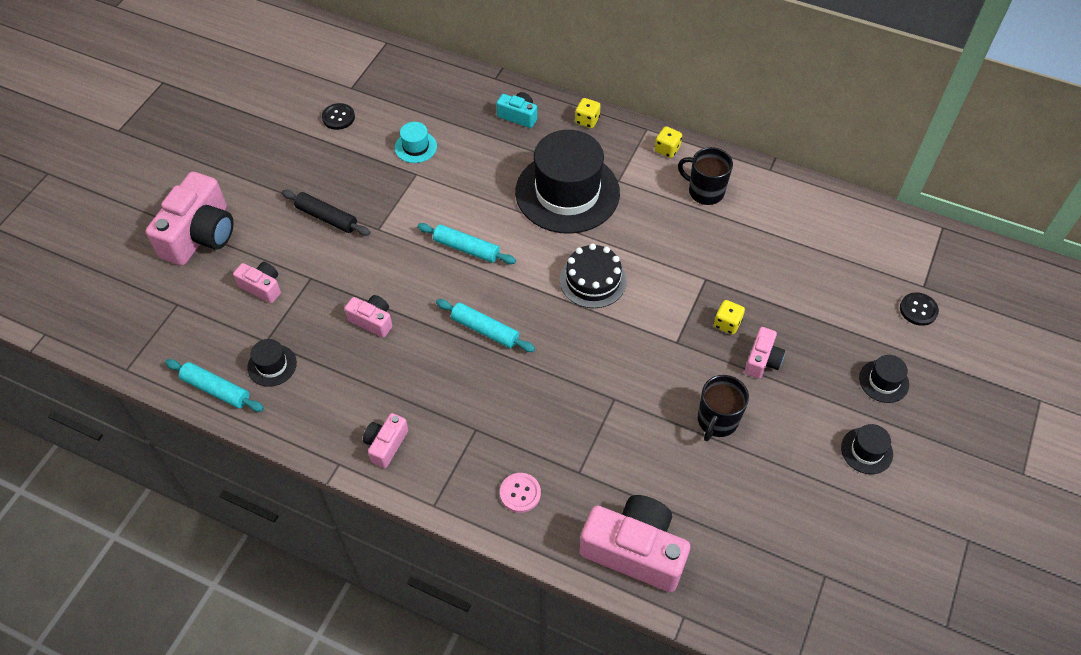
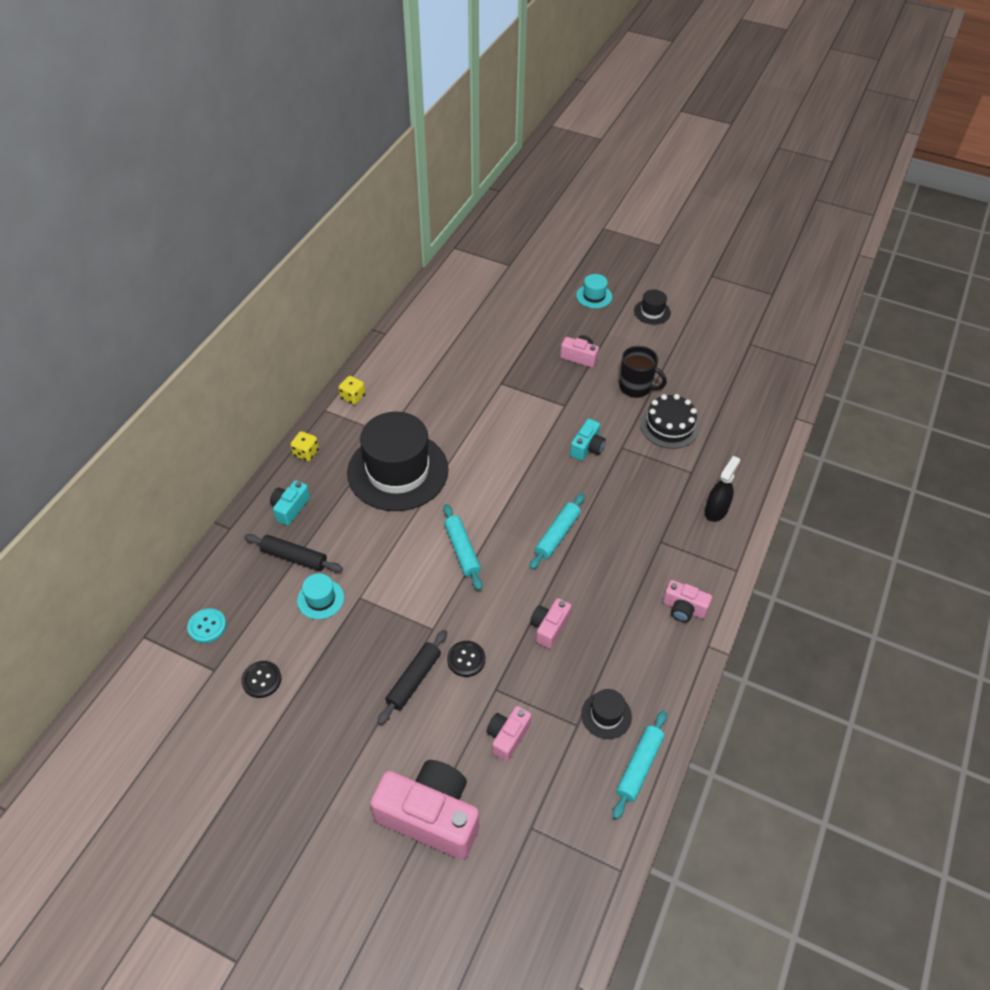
camera: 90 degrees left, 5 degrees down
turquoise rolling pin [417,223,516,264] -> turquoise rolling pin turned 45 degrees counterclockwise [443,504,482,590]
pink button [500,473,541,513] -> black spray bottle [705,456,740,522]
black cake [560,243,627,308] -> black cake moved to [640,394,699,449]
pink camera [579,495,690,592] -> none
black mug [678,147,733,205] -> none
yellow dice [714,300,745,335] -> none
black hat [859,355,909,403] -> turquoise hat [576,274,612,308]
black button [900,293,939,326] -> black button moved to [447,641,485,677]
none -> turquoise button [187,608,226,643]
none -> black rolling pin [244,534,343,572]
none -> turquoise camera [570,419,606,461]

